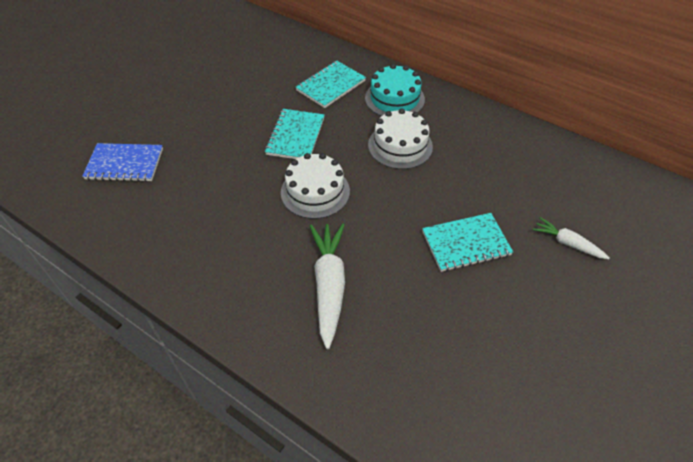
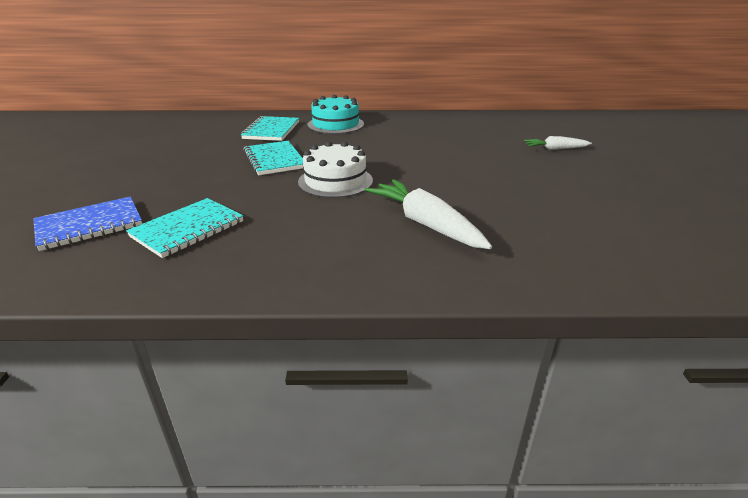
camera: 35 degrees left, 20 degrees down
white cake [368,108,433,169] -> none
turquoise notebook [422,213,513,272] -> turquoise notebook moved to [126,198,243,258]

